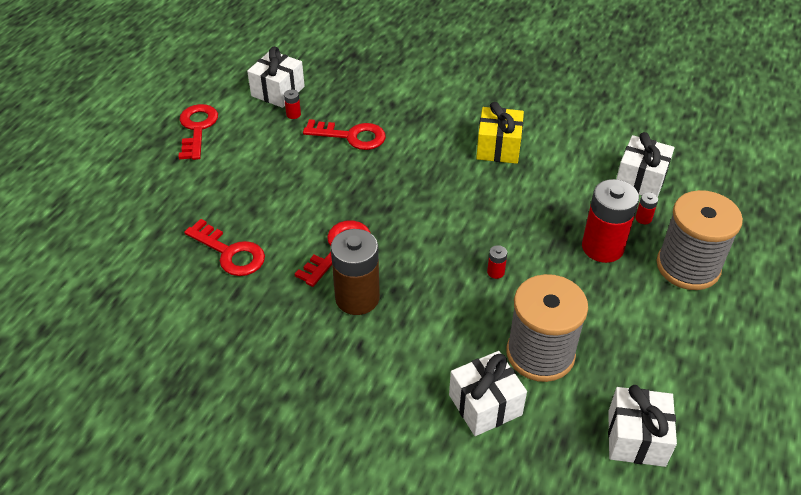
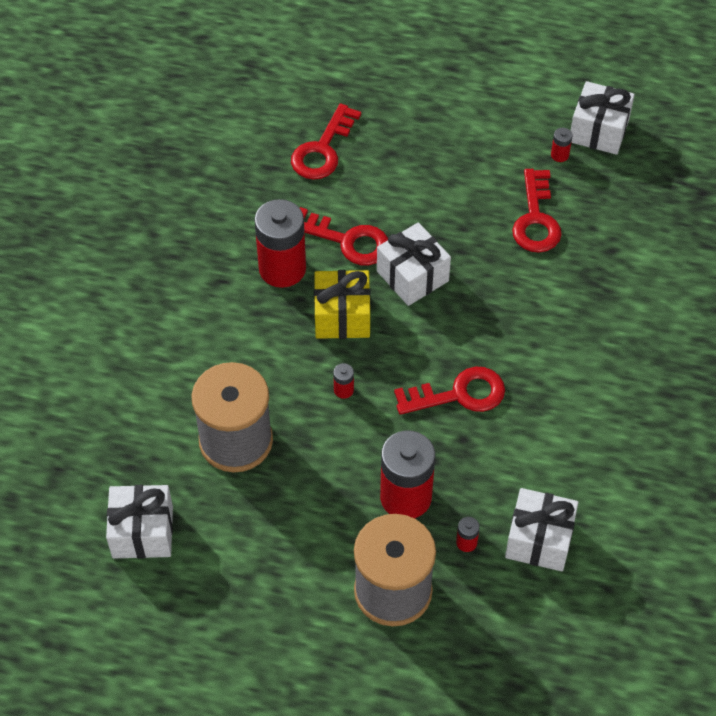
camera: 80 degrees right, 10 degrees up
red key [179,104,218,160] -> red key moved to [394,367,505,415]
brown battery [331,229,380,315] -> red battery [254,199,306,288]
white gift [449,351,527,436] -> white gift moved to [377,222,451,306]
yellow gift [476,102,524,164] -> yellow gift moved to [314,270,371,339]

